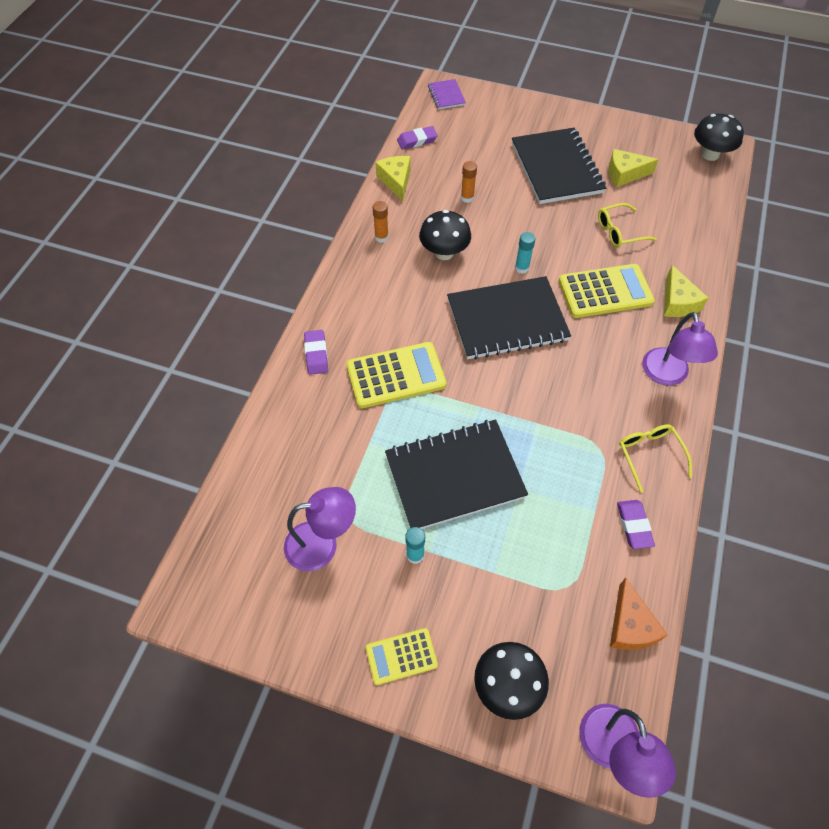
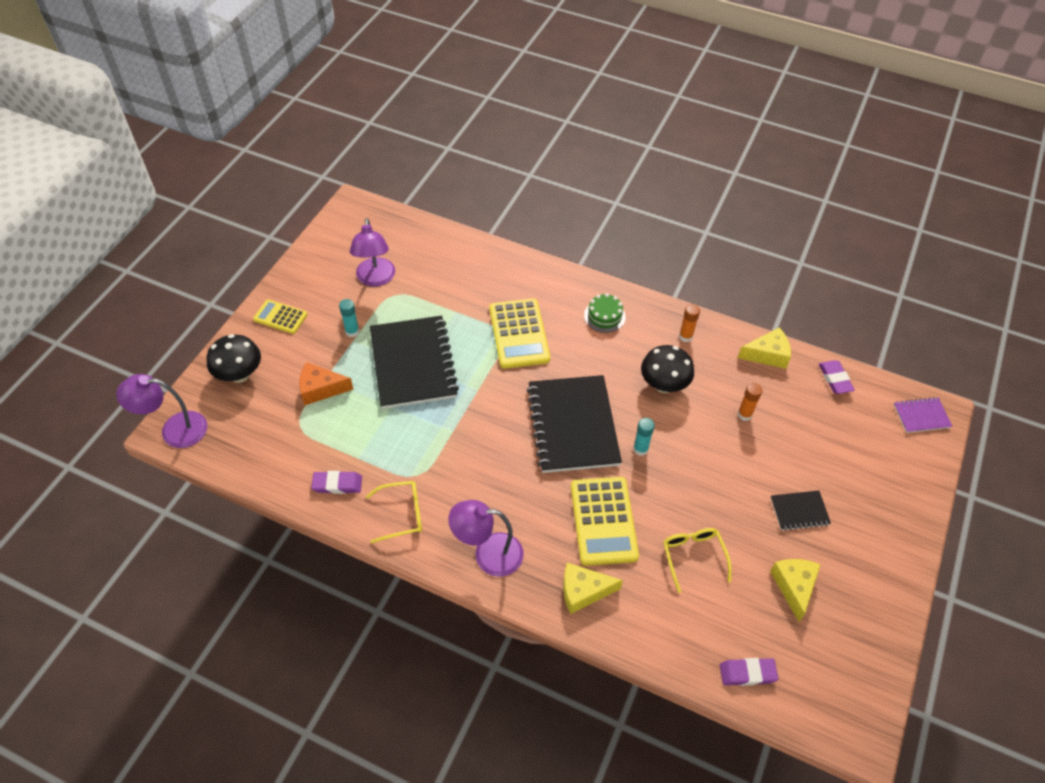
camera: 95 degrees right, 5 degrees down
purple eraser [304,330,328,375] -> purple eraser moved to [720,658,779,686]
yellow calculator [366,628,438,685] -> yellow calculator turned 60 degrees counterclockwise [253,299,307,334]
black notebook [512,128,606,204] -> black notebook [770,490,831,531], size x0.46
orange cheese [610,578,667,650] -> orange cheese moved to [299,362,354,405]
black mushroom [694,114,744,161] -> none
none -> green cake [584,293,626,333]

